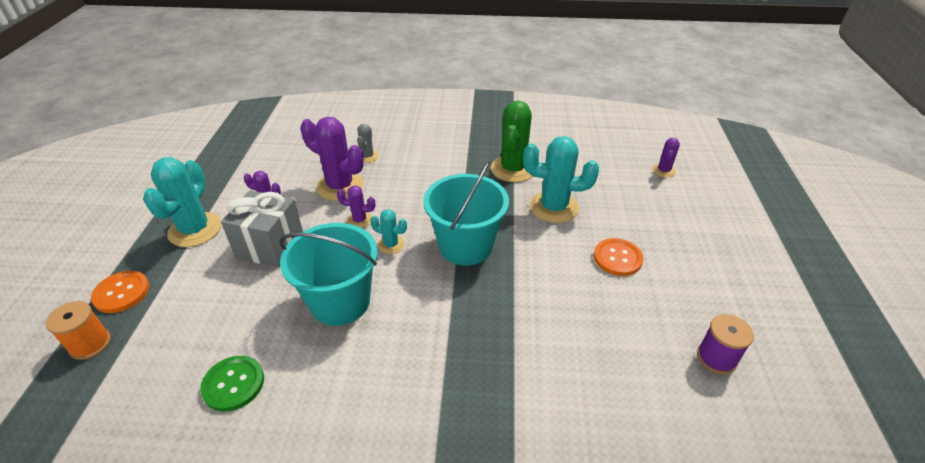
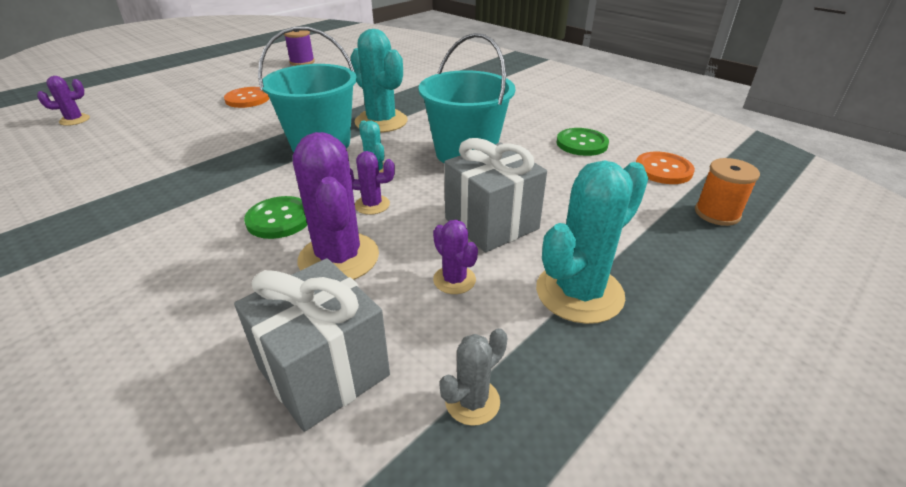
camera: 140 degrees left, 5 degrees down
orange button [91,271,150,313] -> orange button moved to [636,152,695,184]
purple cactus [337,185,375,228] -> purple cactus turned 45 degrees counterclockwise [350,151,395,215]
grey cactus [357,124,379,163] -> grey cactus moved to [439,328,508,426]
green cactus [491,101,532,182] -> none
turquoise cactus [523,136,599,223] -> turquoise cactus moved to [351,29,408,133]
none -> grey gift [234,258,390,432]
none -> green button [244,196,307,239]

